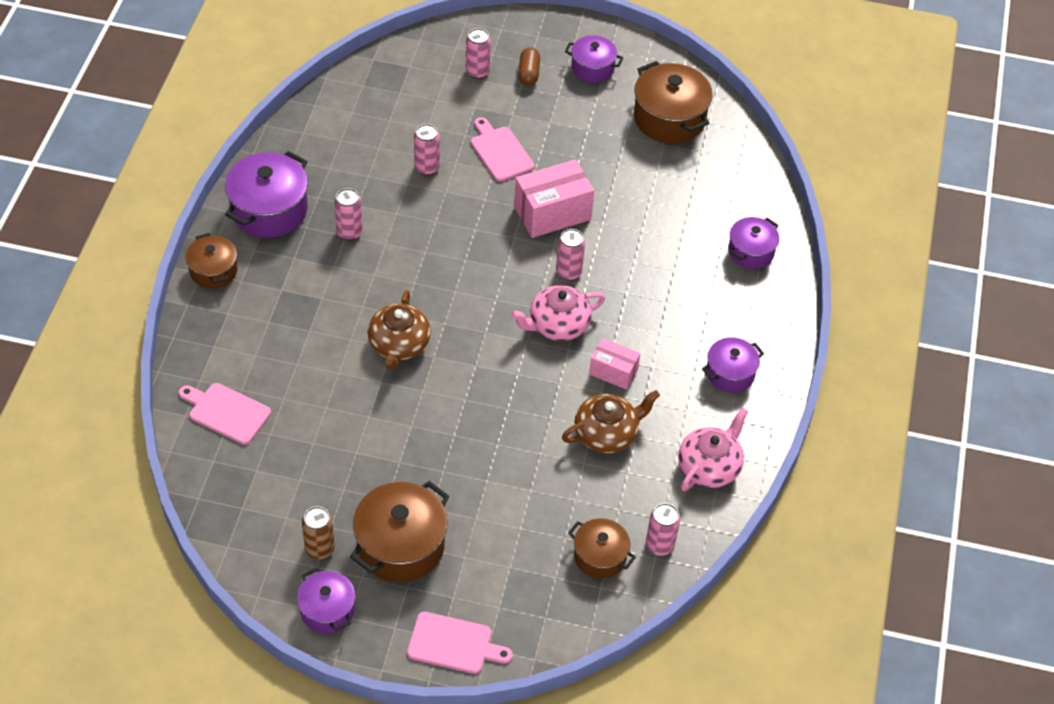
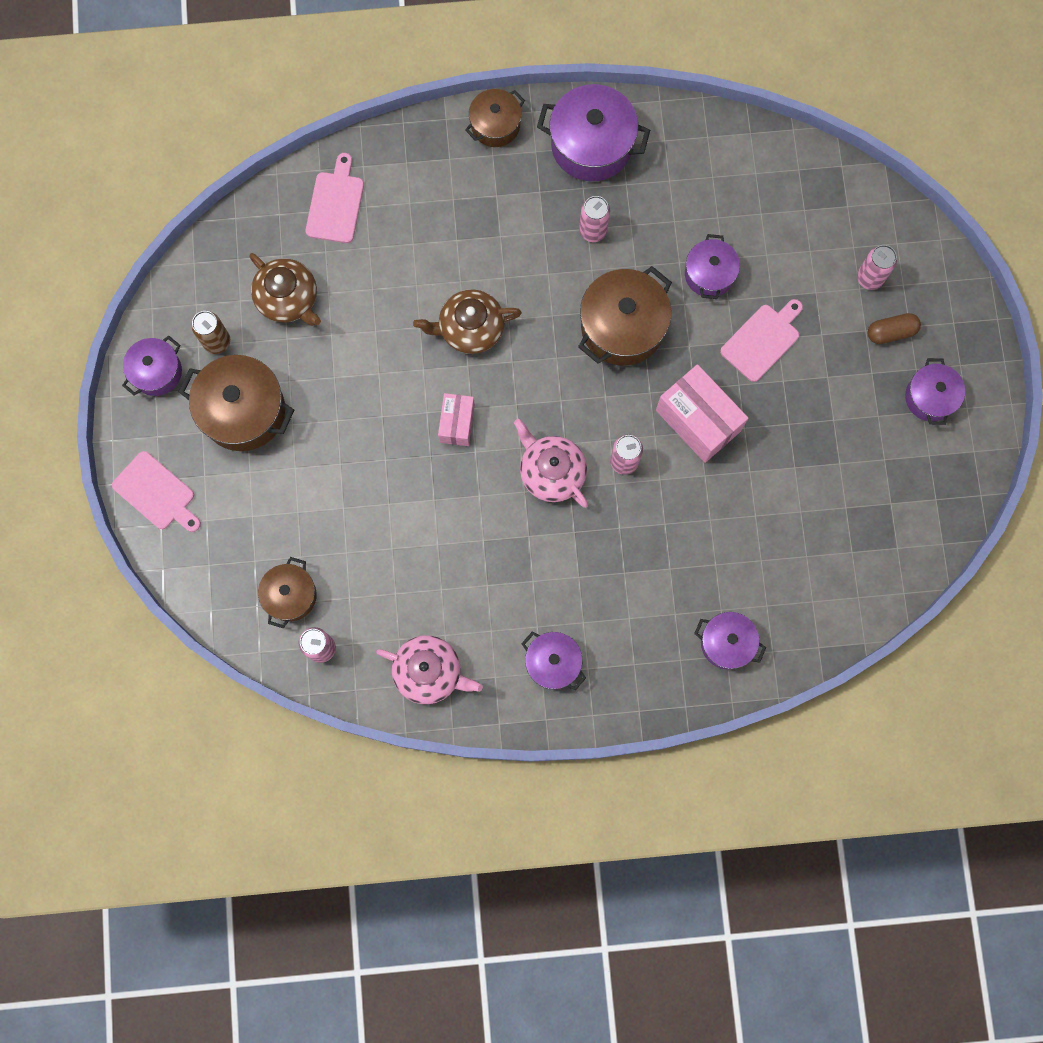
camera: 75 degrees right, 25 degrees up
pink cutting board [407,612,513,674] -> pink cutting board turned 45 degrees counterclockwise [112,451,201,532]
pink can [414,124,440,175] -> purple pot [685,234,740,299]
brown teapot [562,390,660,453] -> brown teapot moved to [249,253,321,326]
pink box [589,338,640,390] -> pink box moved to [438,393,475,446]
brown pot [634,61,713,143] -> brown pot moved to [578,266,672,366]

